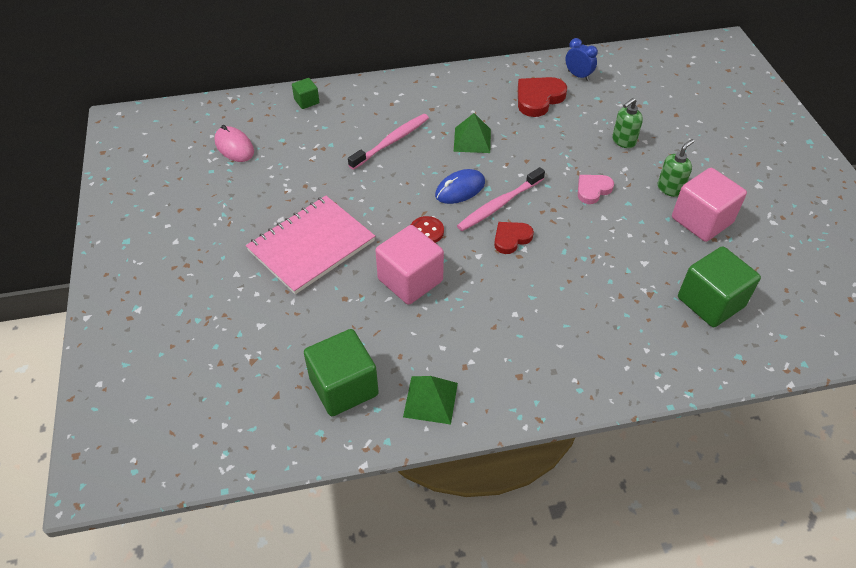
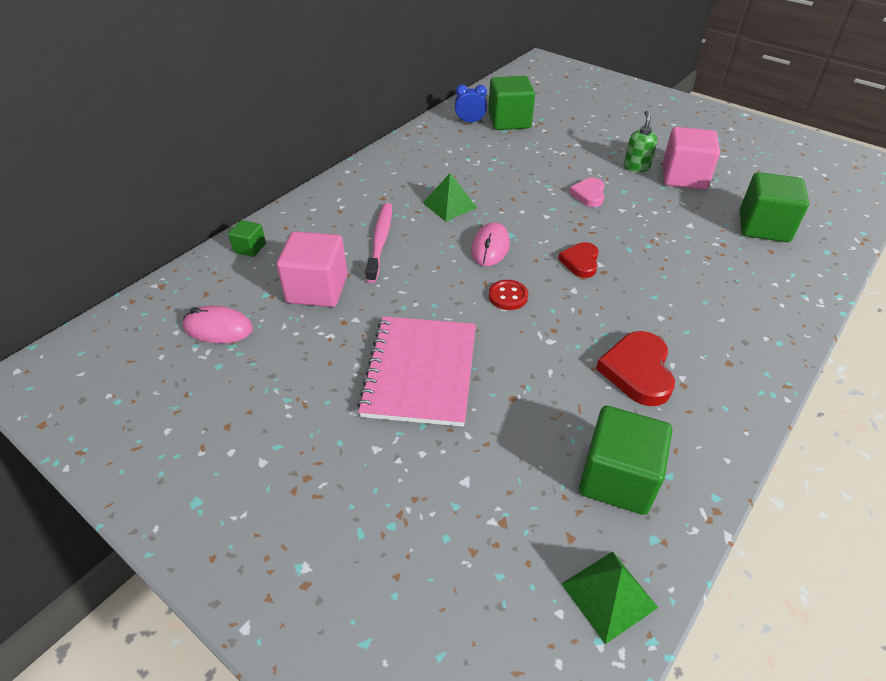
camera: 40 degrees left, 5 degrees down
pink cube [375,225,444,305] -> pink cube moved to [277,231,347,307]
green pyramid [403,376,458,424] -> green pyramid moved to [561,551,658,644]
blue mouse [435,169,485,204] -> pink mouse [471,222,510,266]
pink toothbrush [457,167,545,231] -> none
red heart [518,77,567,117] -> red heart moved to [596,331,675,406]
green soap dispenser [612,98,643,148] -> none
none -> green cube [488,76,535,130]

